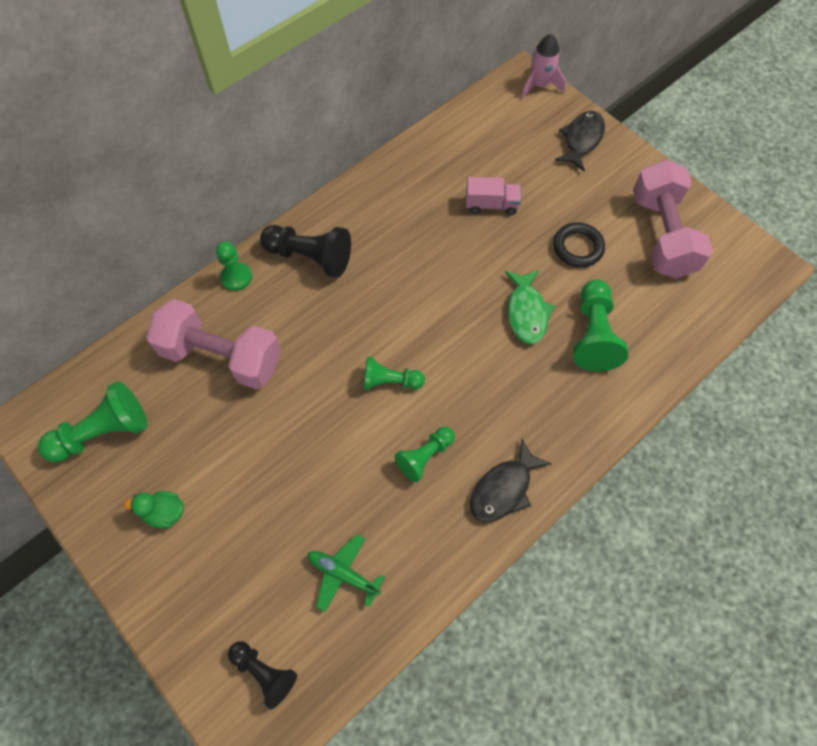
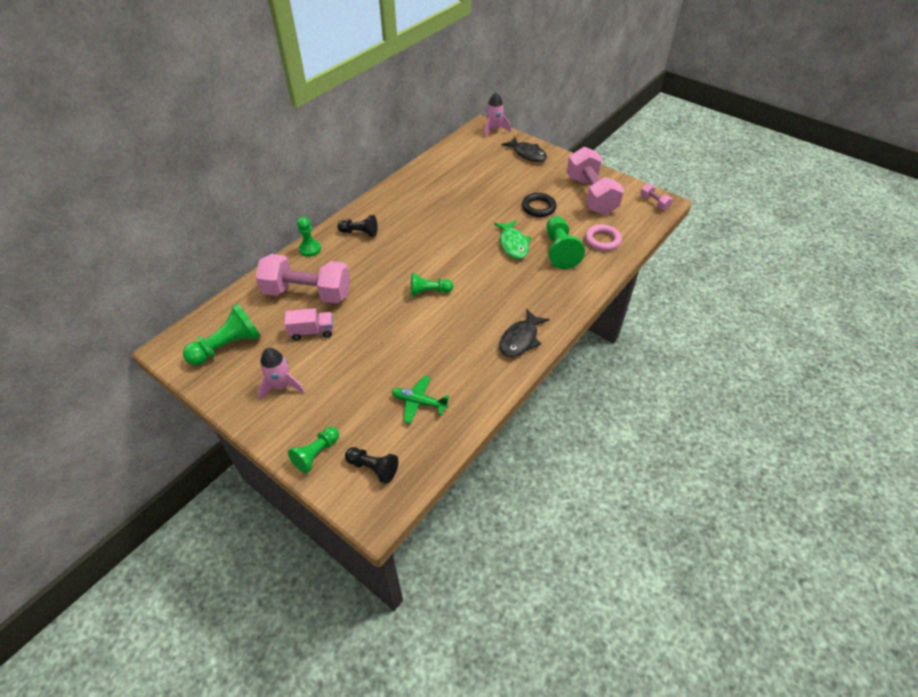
camera: 10 degrees left, 15 degrees down
green duck [124,491,184,528] -> pink rocket [258,348,305,400]
black pawn [260,225,351,278] -> black pawn [337,215,377,237], size x0.63
green pawn [394,427,455,482] -> green pawn moved to [288,427,339,473]
pink truck [466,177,521,215] -> pink truck moved to [284,308,333,340]
black fish [555,111,605,171] -> black fish turned 120 degrees clockwise [501,137,547,162]
none -> pink ring [585,224,622,251]
none -> pink dumbbell [640,183,673,210]

